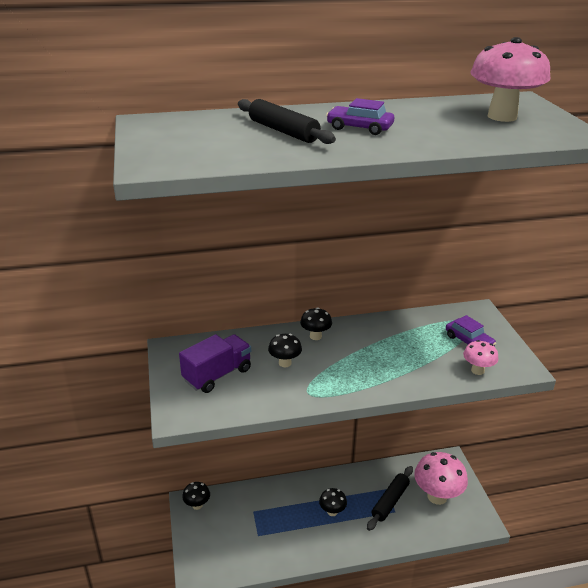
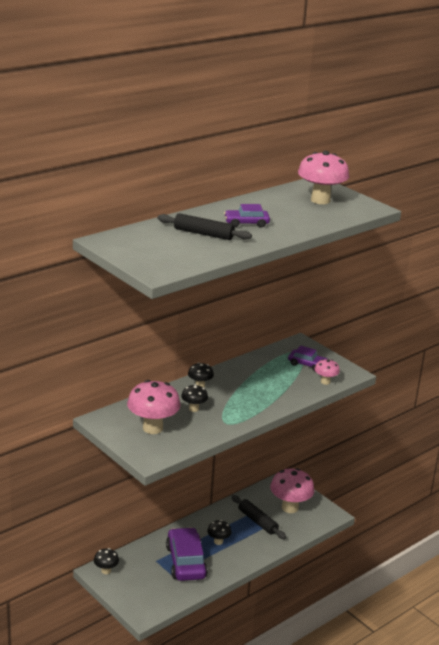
camera: 30 degrees left, 5 degrees down
purple truck [179,334,251,393] -> pink mushroom [127,380,181,434]
black rolling pin [367,466,413,531] -> black rolling pin turned 45 degrees counterclockwise [231,495,286,539]
none -> purple car [166,527,208,581]

